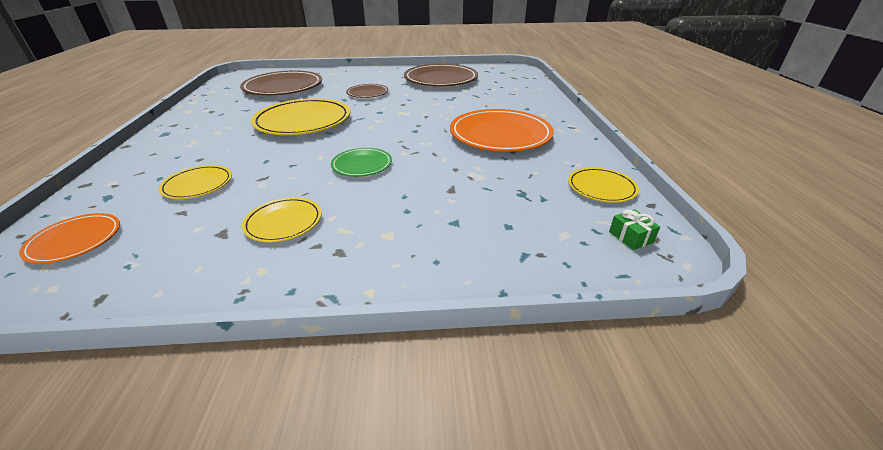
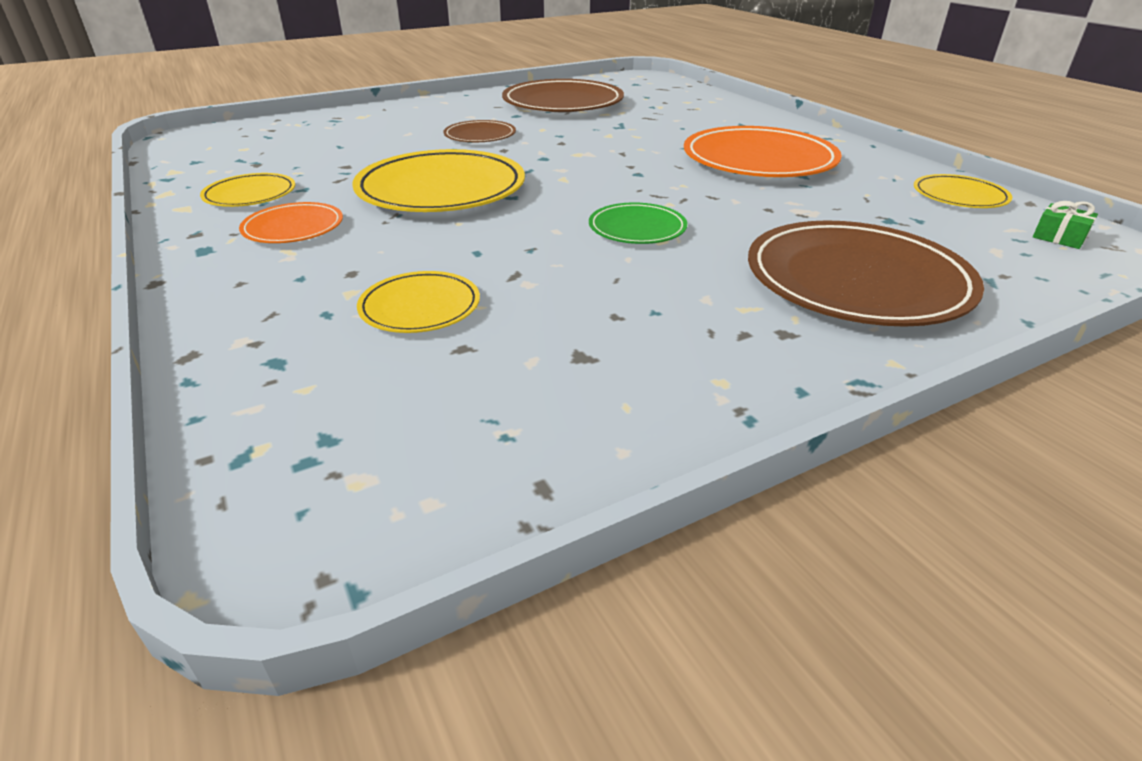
camera: 25 degrees left, 0 degrees up
orange plate [19,213,120,264] -> orange plate moved to [239,202,343,243]
brown plate [240,70,322,95] -> brown plate moved to [748,220,984,327]
yellow plate [242,197,322,242] -> yellow plate moved to [200,173,295,207]

